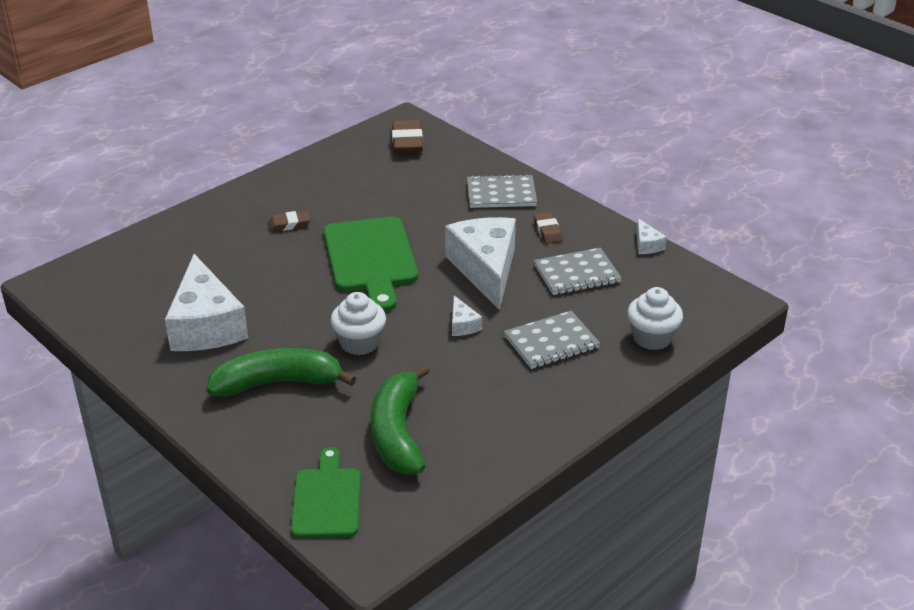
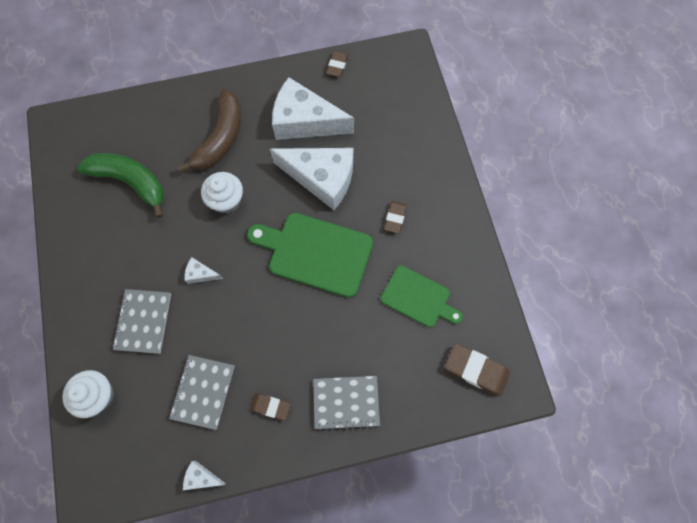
camera: 120 degrees right, 35 degrees up
green banana [206,348,356,397] -> brown banana [176,89,241,173]
green cutting board [291,447,361,538] -> green cutting board moved to [381,265,463,328]
white cheese [445,217,516,310] -> white cheese moved to [270,148,353,210]
grey notebook [467,174,537,208] -> grey notebook turned 60 degrees clockwise [313,376,380,431]
none -> brown eraser [326,51,348,77]

